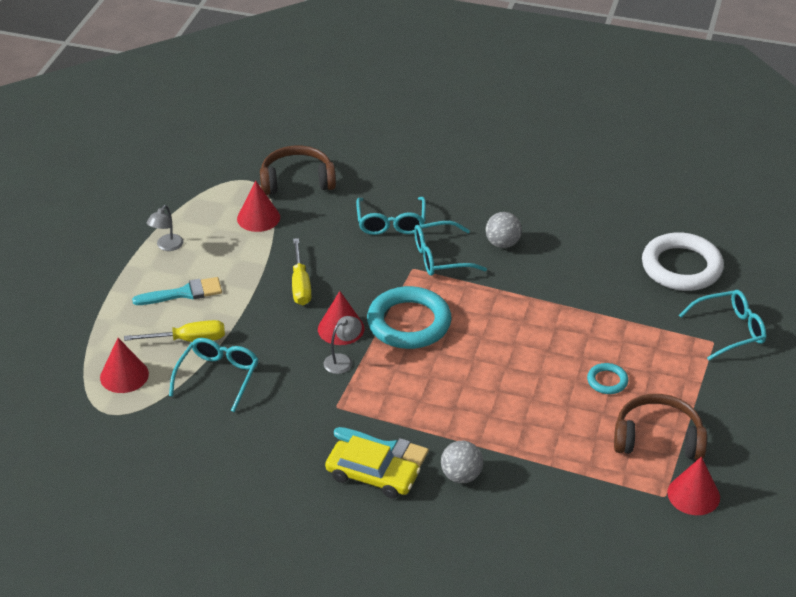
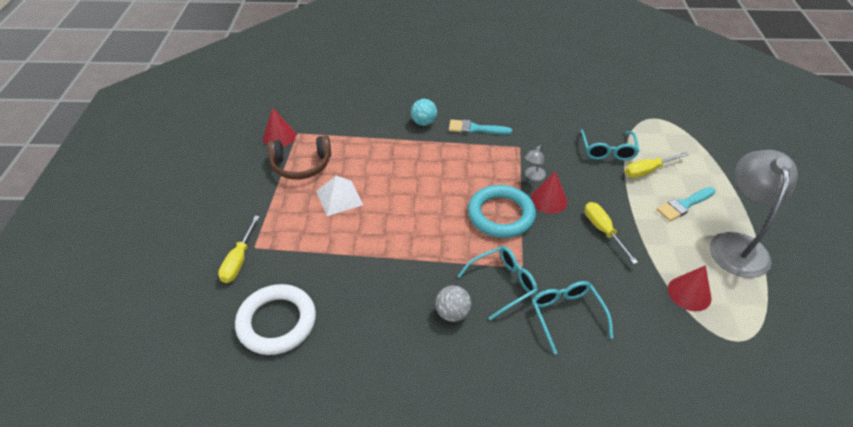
camera: 165 degrees right, 5 degrees up
red cone [100,338,149,393] -> none
grey lamp [147,205,184,251] -> grey lamp [710,150,798,278], size x2.44
brown headphones [260,146,336,195] -> none
yellow car [325,435,420,499] -> none
grey ball [441,441,483,483] -> turquoise ball [411,99,437,126]
turquoise ring [587,363,628,394] -> white pyramid [316,176,363,216]
turquoise glasses [679,290,766,361] -> yellow screwdriver [218,216,260,283]

